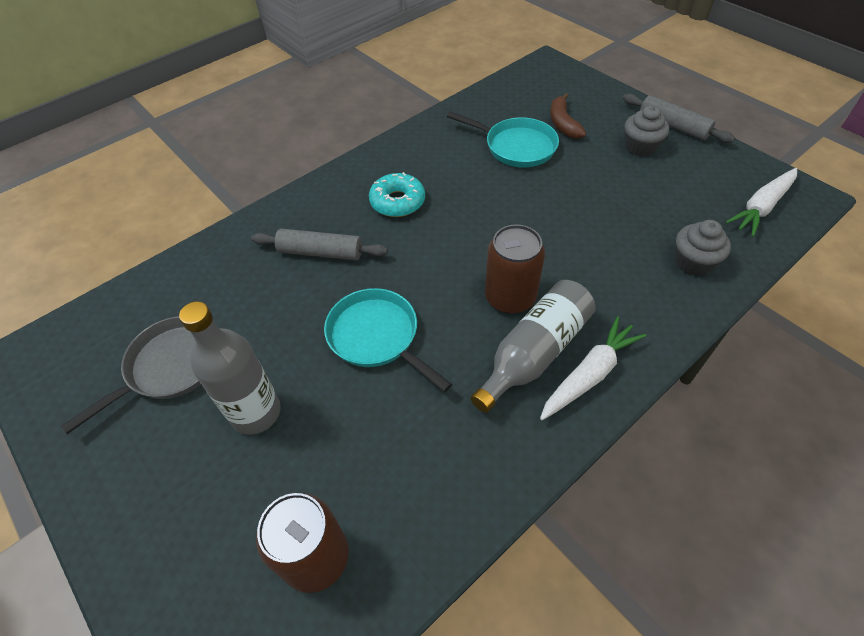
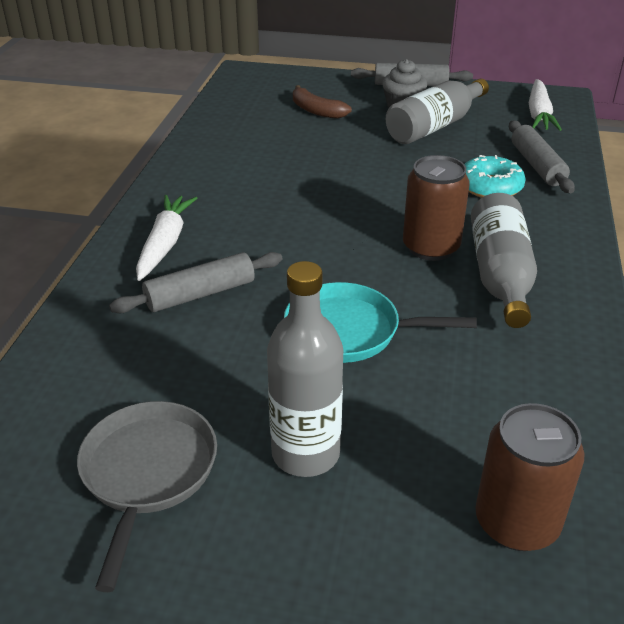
camera: 40 degrees left, 15 degrees down
turquoise donut [369,172,425,217] -> turquoise donut moved to [464,155,526,198]
turquoise pan [447,111,559,167] -> none
white carrot [540,316,646,420] -> white carrot moved to [136,195,197,281]
grey cupcake [675,220,731,276] -> grey rolling pin [509,120,575,193]
none -> grey bottle [386,79,489,144]

